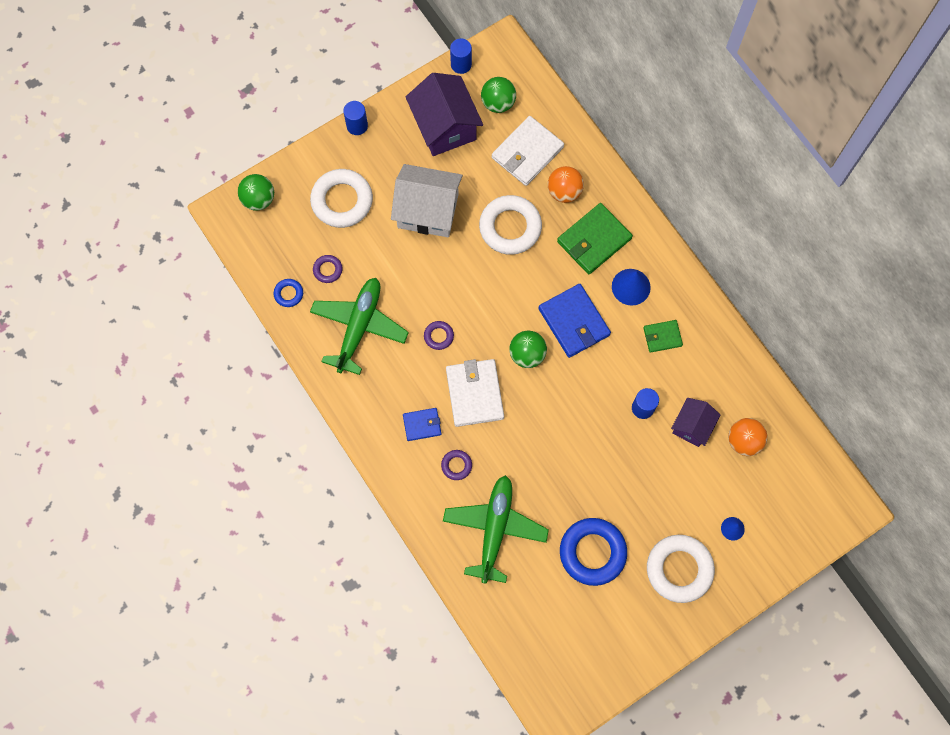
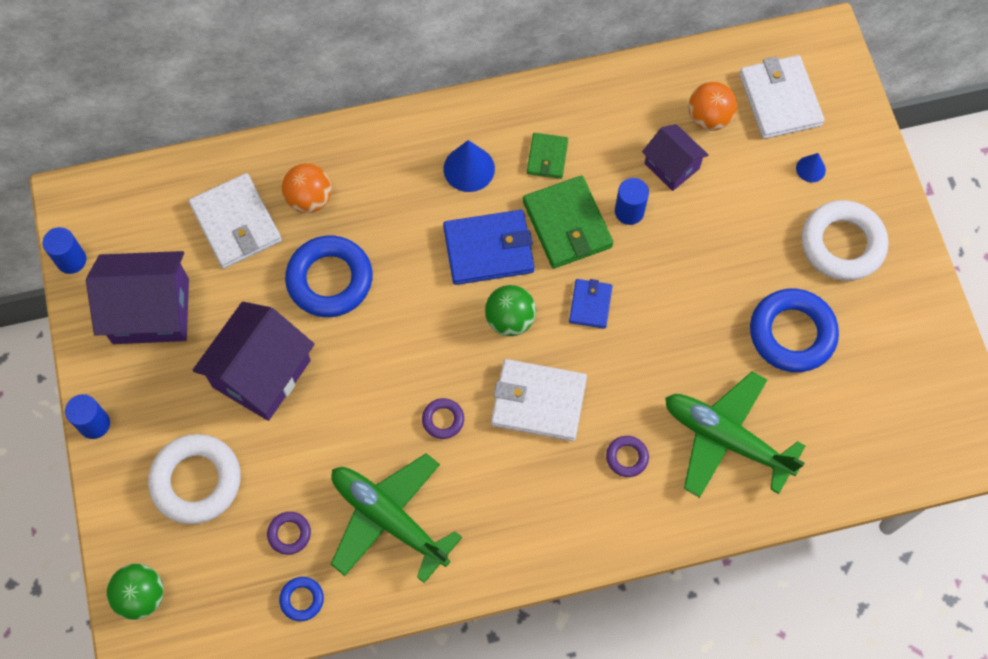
camera: 70 degrees left, 5 degrees down
white house [391,164,463,237] -> purple house [192,302,315,421]
blue wallet [403,408,441,441] -> blue wallet moved to [569,279,612,329]
white ring [479,195,542,255] -> blue ring [285,236,373,317]
green ball [481,77,516,113] -> none
green wallet [557,203,633,274] -> green wallet moved to [523,176,613,269]
none -> white wallet [739,55,825,139]

